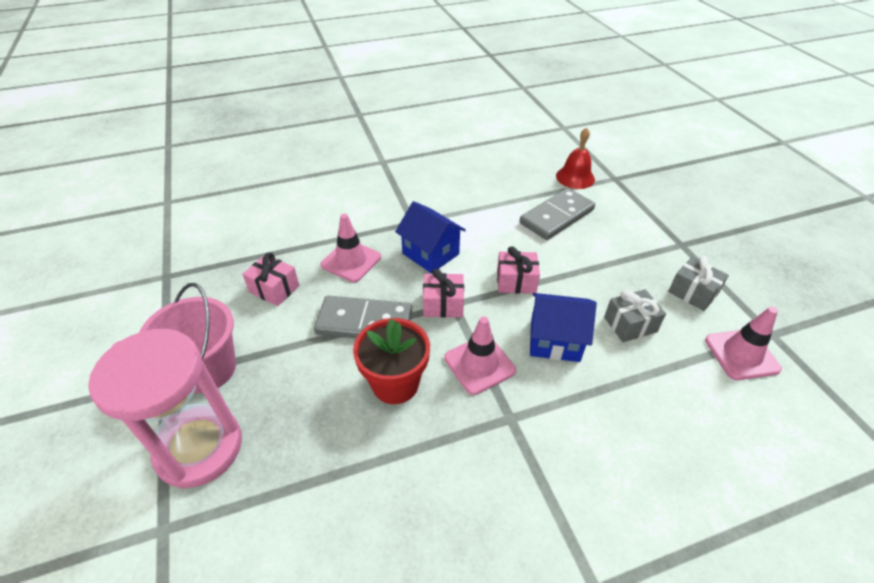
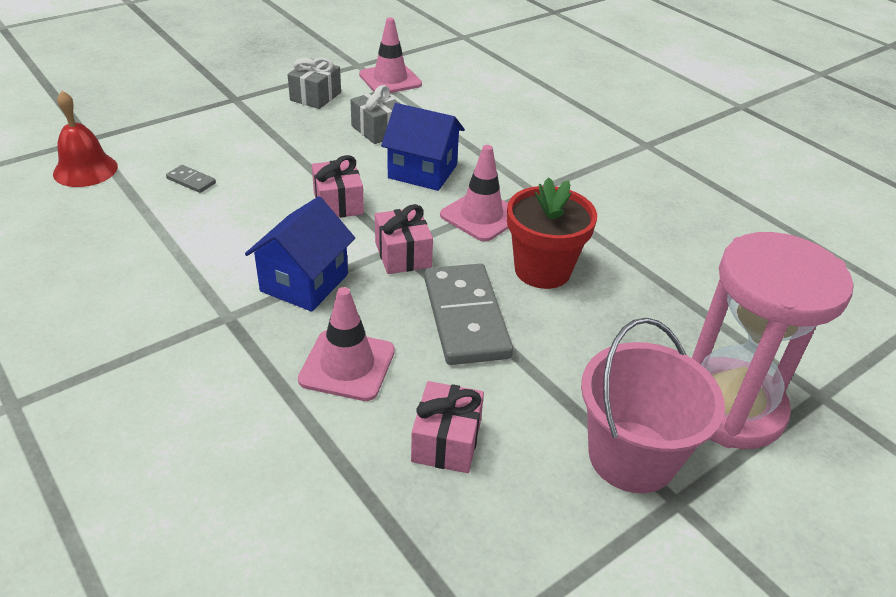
camera: 110 degrees left, 5 degrees down
grey domino [520,188,595,240] -> grey domino [166,165,216,193], size x0.43
blue house [530,293,597,362] -> blue house turned 60 degrees counterclockwise [381,103,465,191]

